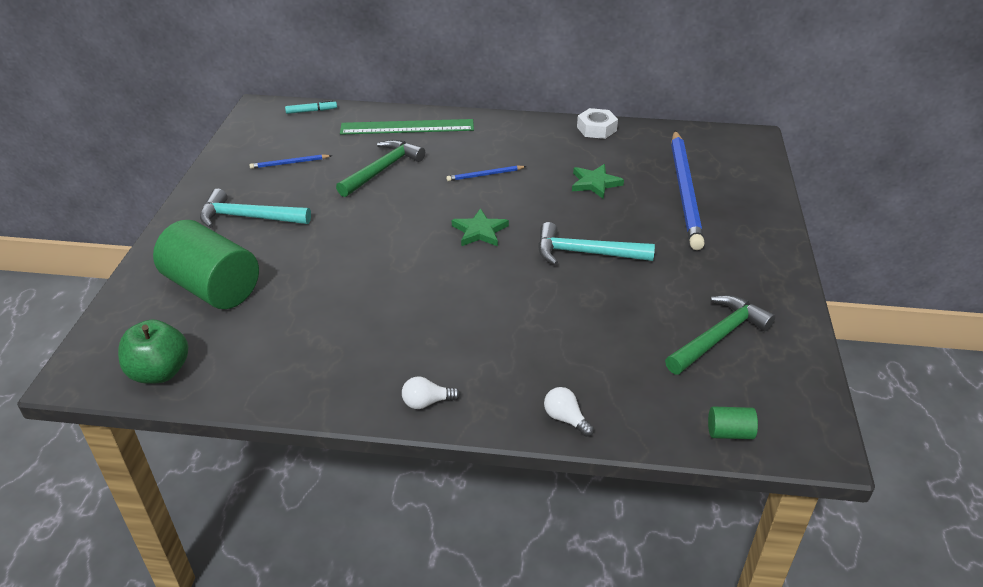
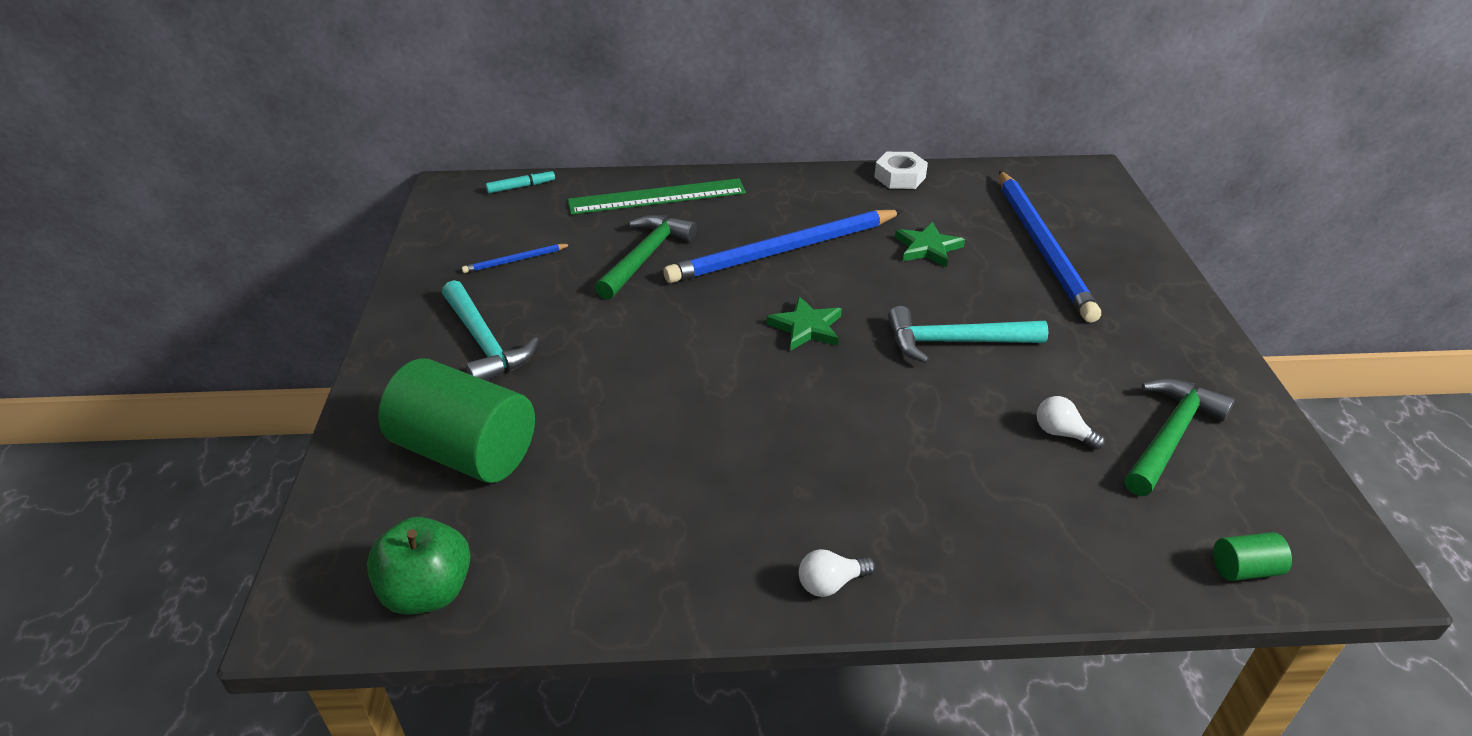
camera: 10 degrees left, 0 degrees up
turquoise hammer [200,189,311,228] -> turquoise hammer turned 120 degrees counterclockwise [442,280,539,381]
blue pencil [446,165,527,181] -> blue pencil [663,210,902,283], size x2.44
white light bulb [544,387,594,437] -> white light bulb moved to [1037,396,1105,450]

